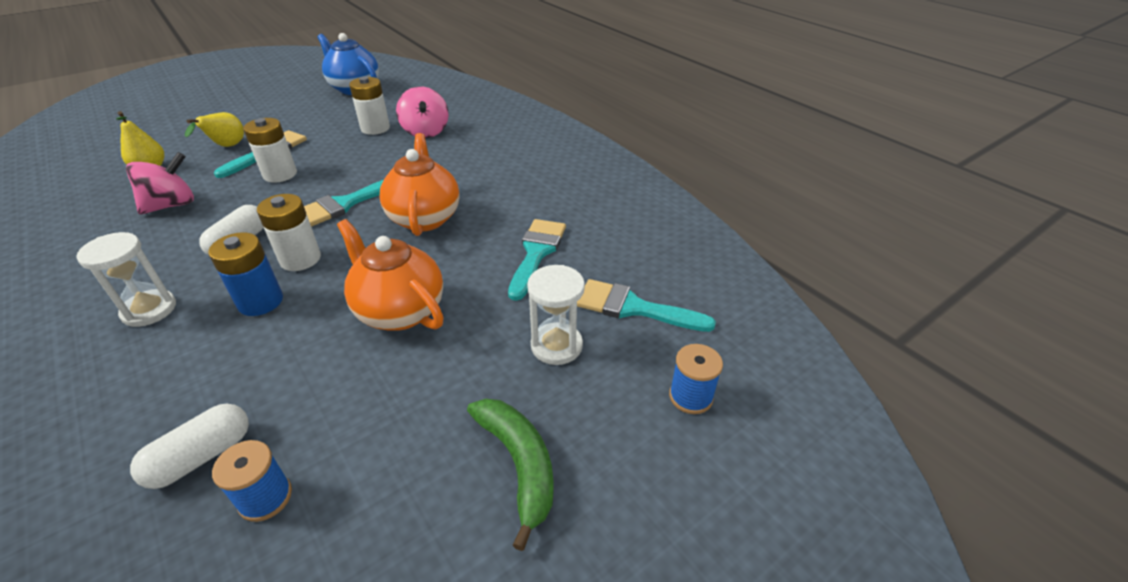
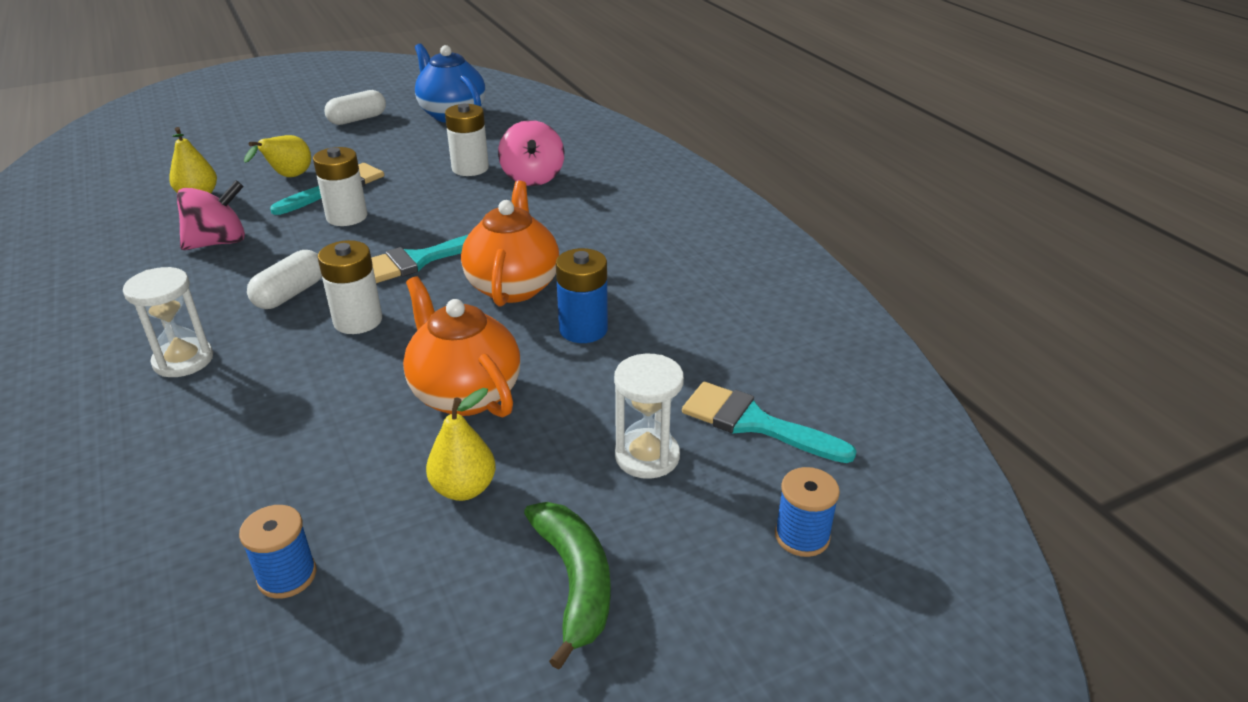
camera: 10 degrees right, 5 degrees down
white capsule [130,404,249,489] -> white capsule moved to [324,90,386,125]
blue battery [209,232,283,316] -> blue battery moved to [556,248,608,343]
turquoise brush [508,219,566,301] -> none
none -> yellow pear [426,388,496,501]

